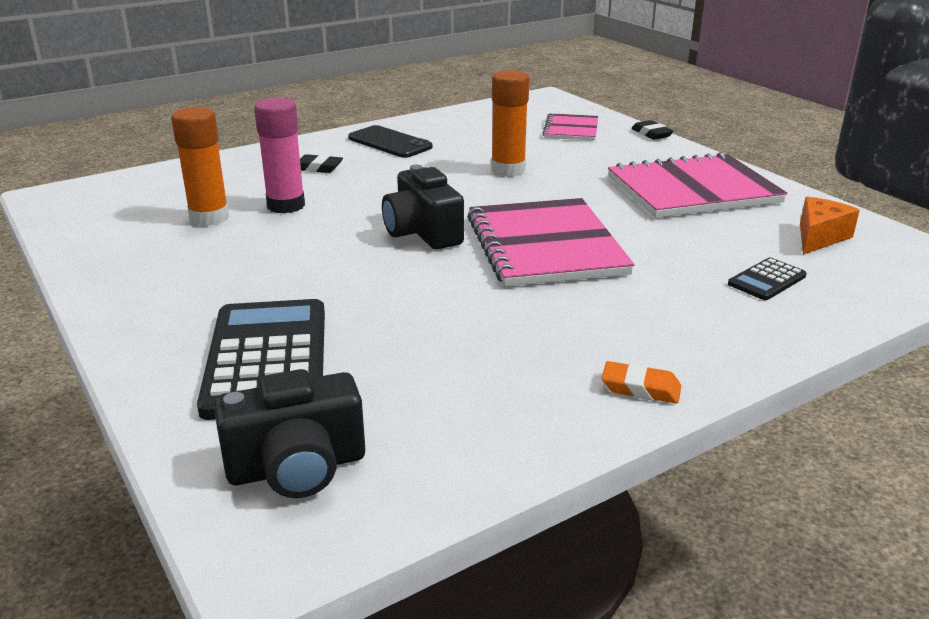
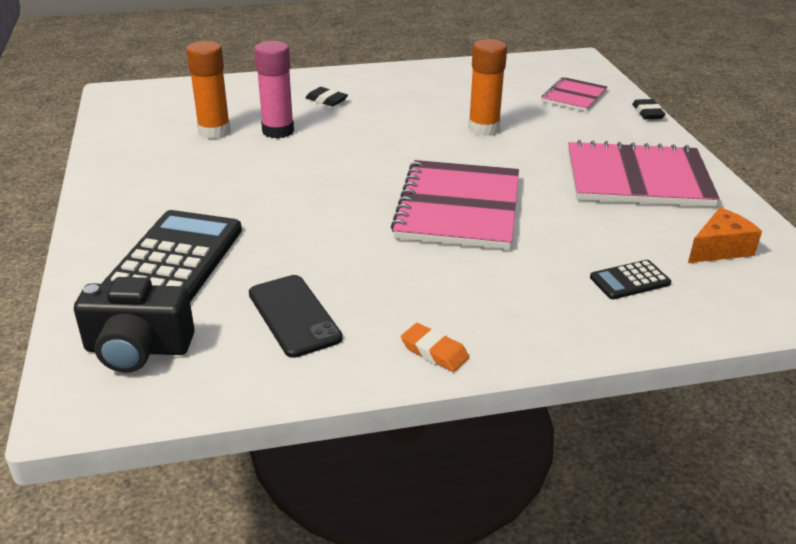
camera: 20 degrees right, 5 degrees up
black phone [348,125,433,158] -> black phone moved to [249,275,343,358]
black camera [382,165,464,249] -> none

